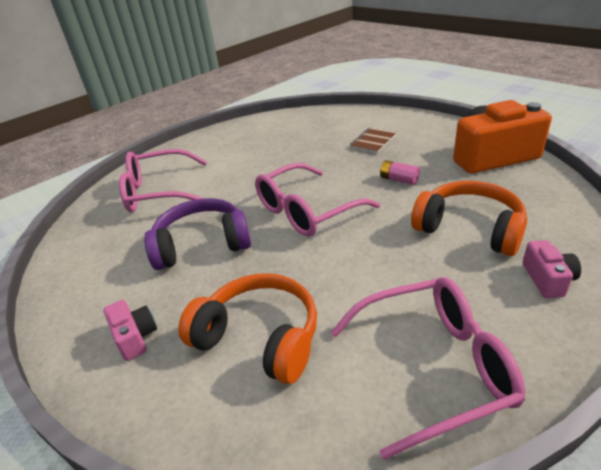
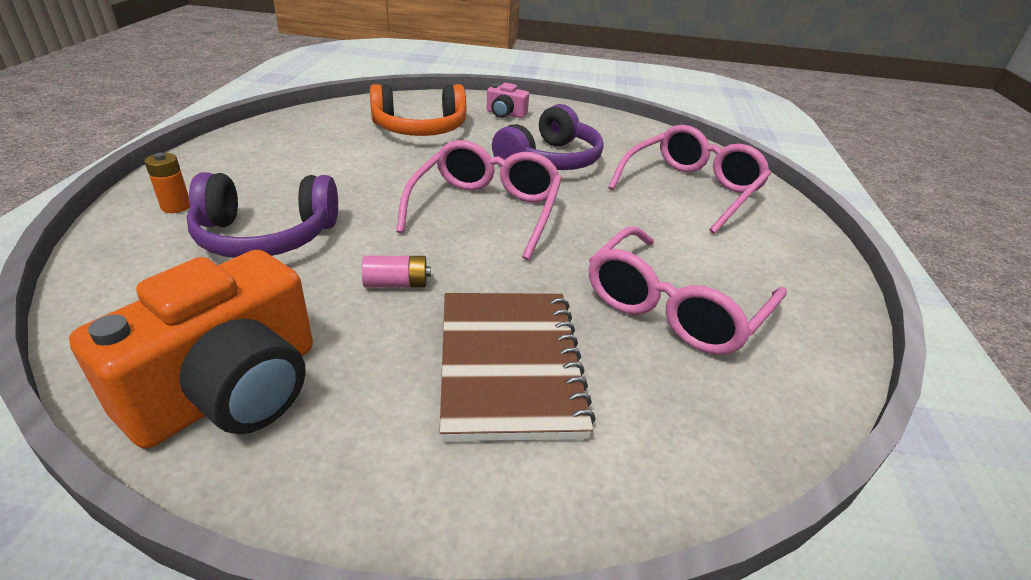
camera: 135 degrees right, 0 degrees up
pink glasses [330,277,525,460] -> pink glasses moved to [589,226,787,355]
brown notebook [350,127,397,154] -> brown notebook [440,293,596,442], size x1.86
orange headphones [411,181,527,256] -> purple headphones [186,172,338,258]
pink camera [523,240,581,298] -> orange battery [145,153,190,213]

